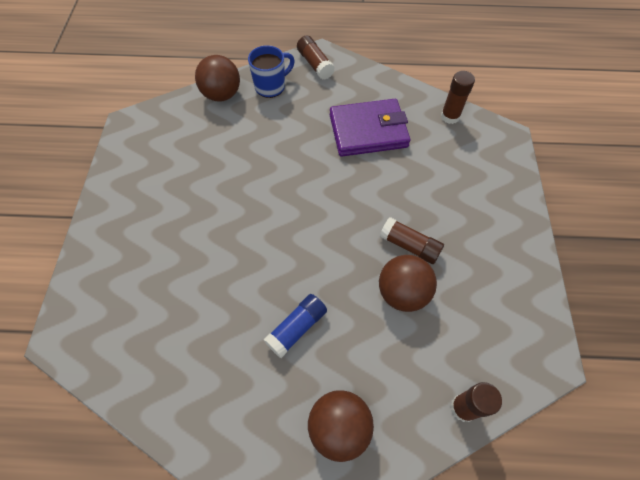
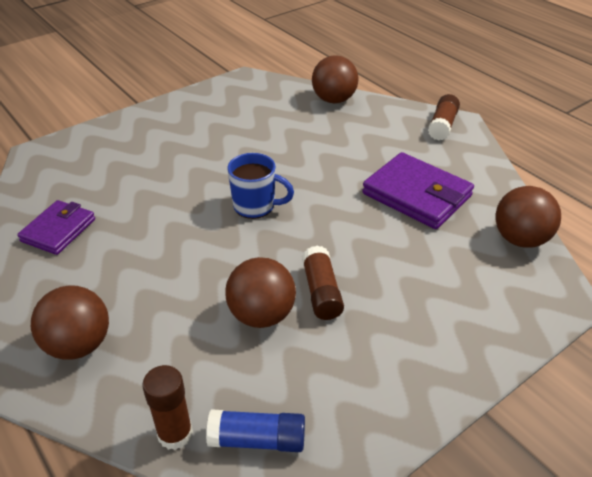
camera: 50 degrees right, 20 degrees down
blue mug [248,45,295,98] -> blue mug moved to [227,153,294,219]
blue glue stick [264,294,327,358] -> blue glue stick moved to [206,409,305,452]
brown glue stick [441,71,475,124] -> brown ball [495,186,561,248]
none -> purple wallet [17,200,95,255]

